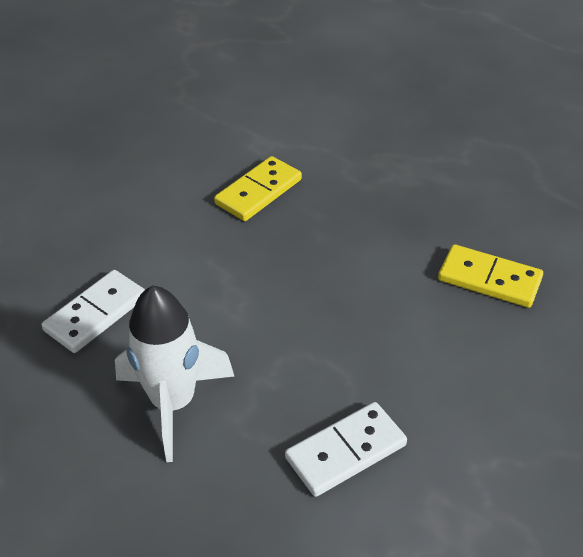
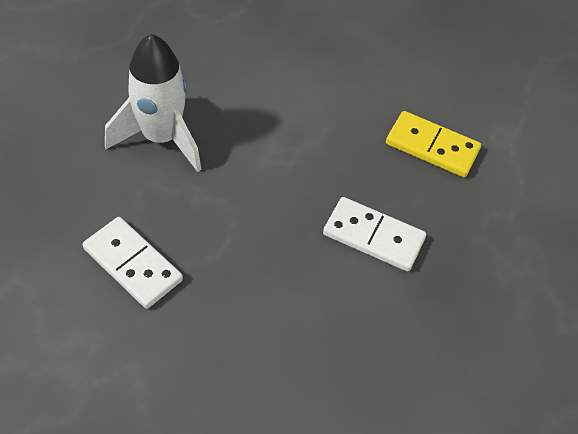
camera: 70 degrees right, 10 degrees up
white domino [42,270,145,353] -> white domino moved to [323,197,426,271]
yellow domino [438,244,543,308] -> none

